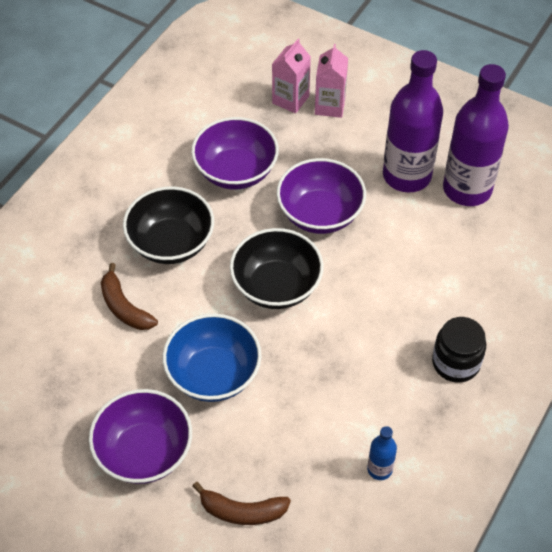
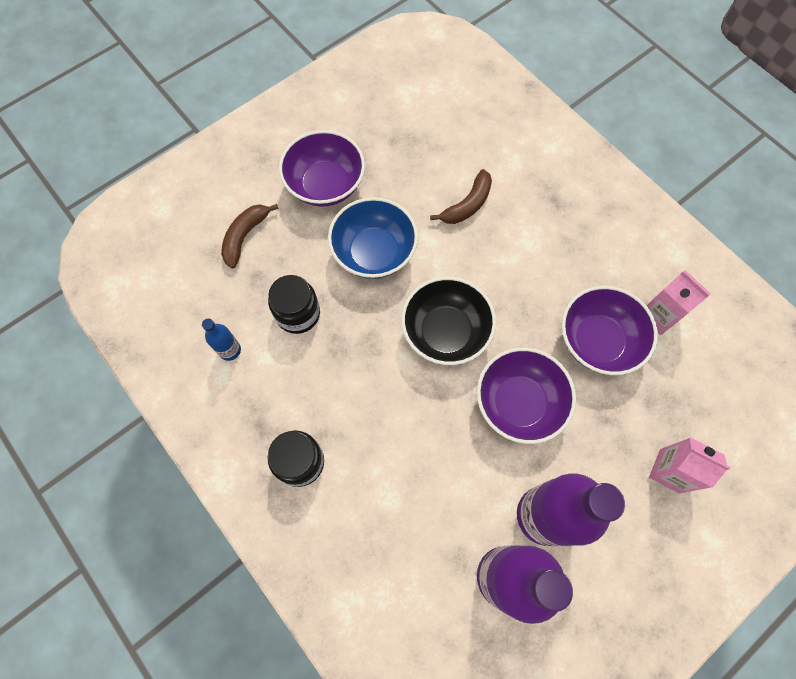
camera: 110 degrees right, 15 degrees up
brown banana [101,263,158,330] -> brown banana turned 150 degrees clockwise [430,169,492,224]
black bowl [123,186,214,264] -> none
pink carton [272,39,311,114] -> pink carton moved to [647,270,711,335]
none -> black jar [268,275,320,334]

